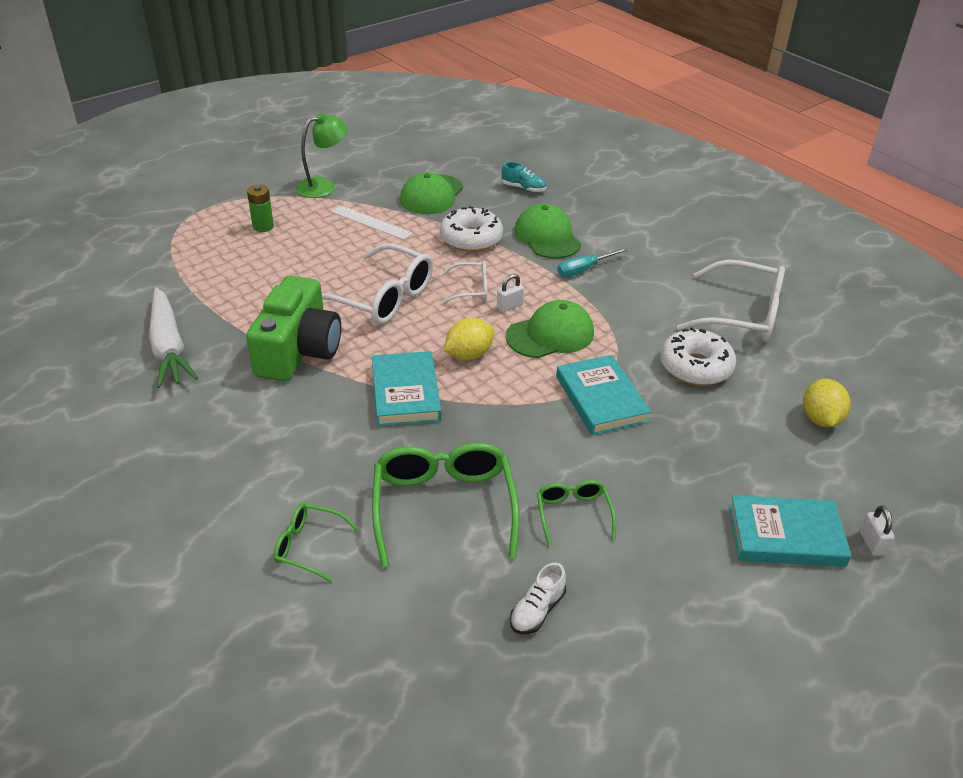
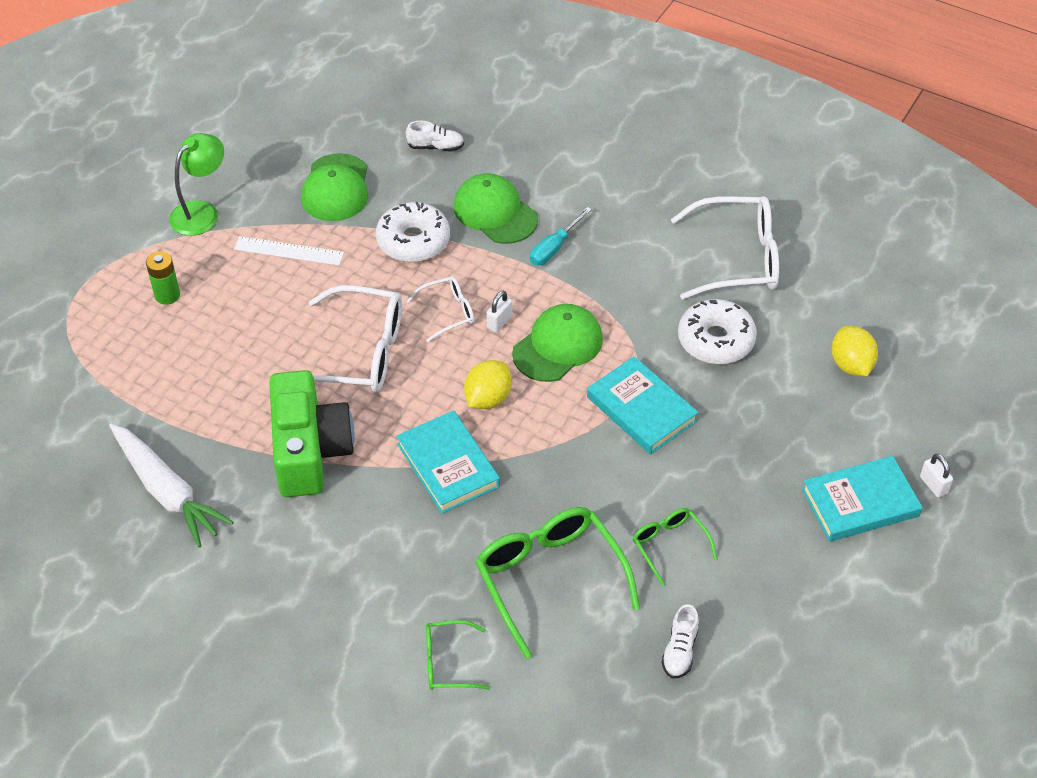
camera: 20 degrees left, 10 degrees up
turquoise shoe [502,162,546,192] -> white shoe [406,121,464,152]

